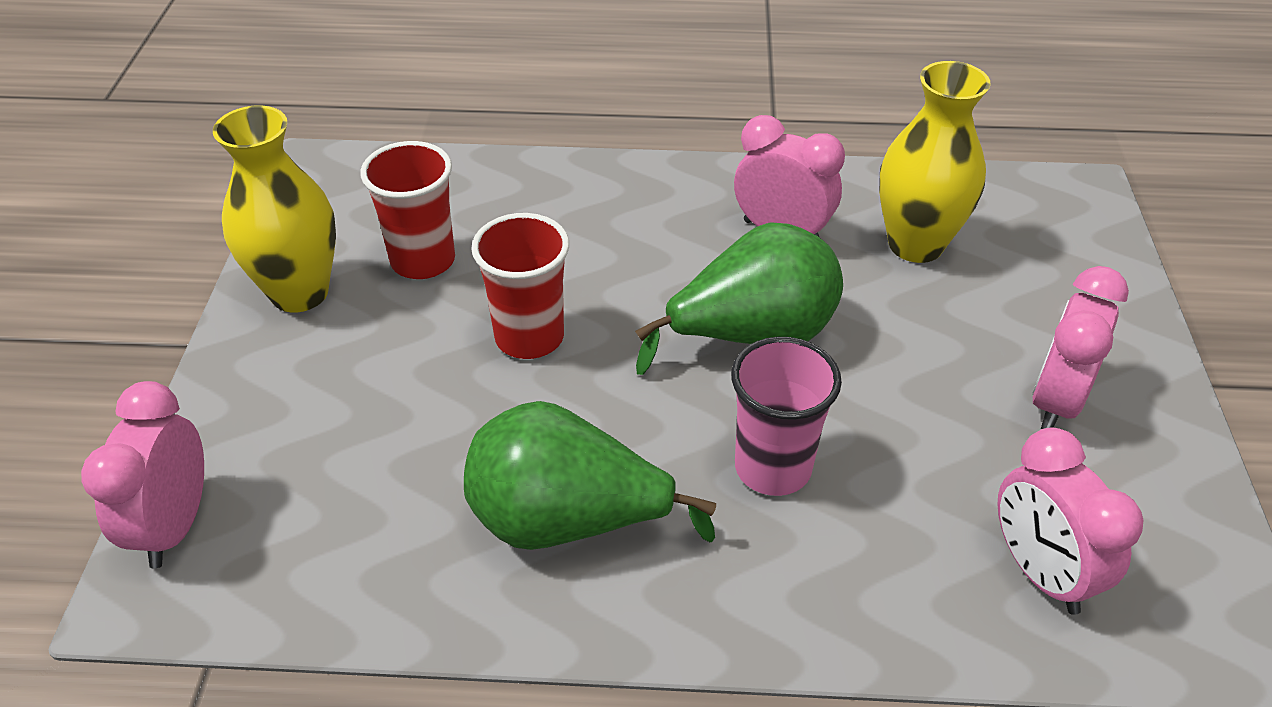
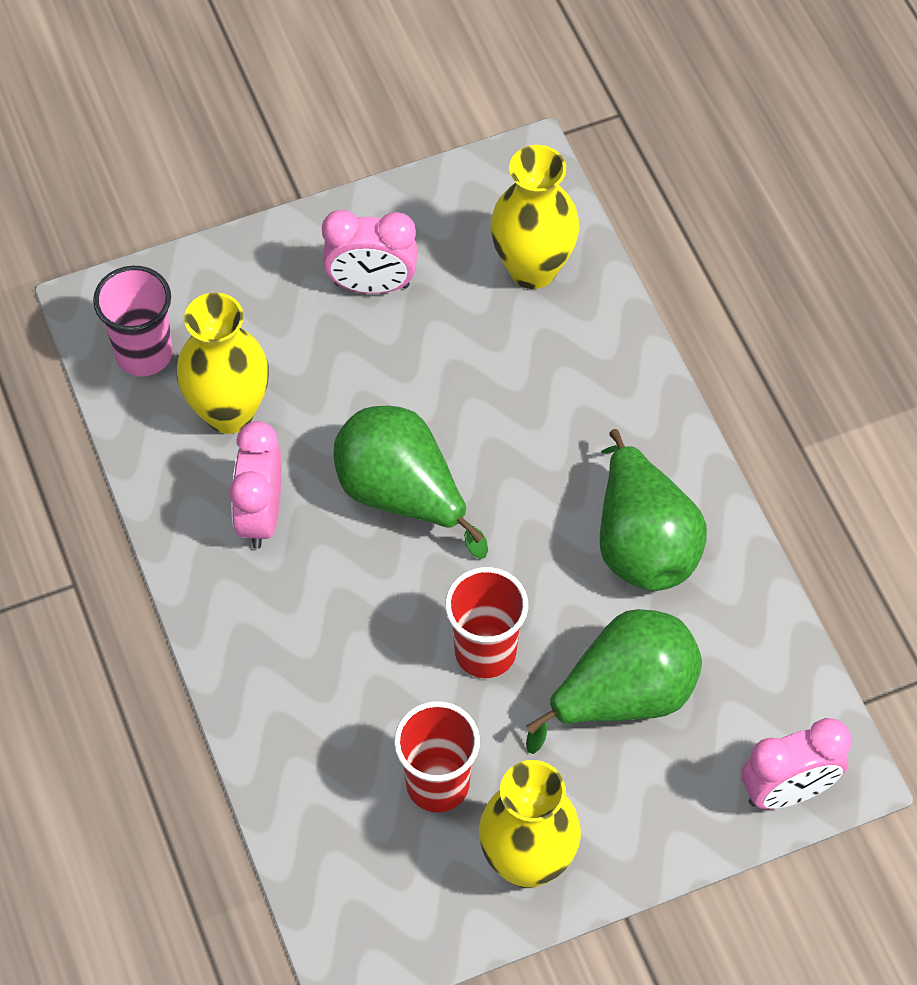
camera: 115 degrees left, 15 degrees up
pink cup [731,337,842,496] -> pink cup moved to [93,266,173,376]
pink clock [997,428,1144,615] -> yellow vase [491,145,579,289]
none -> green pear [526,609,702,754]

